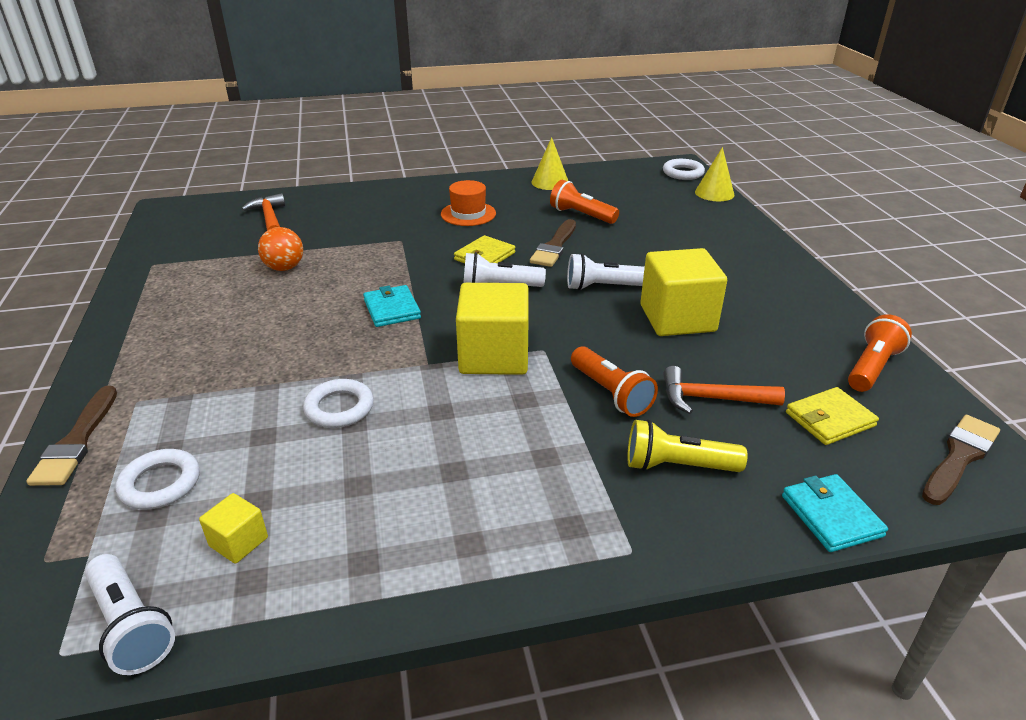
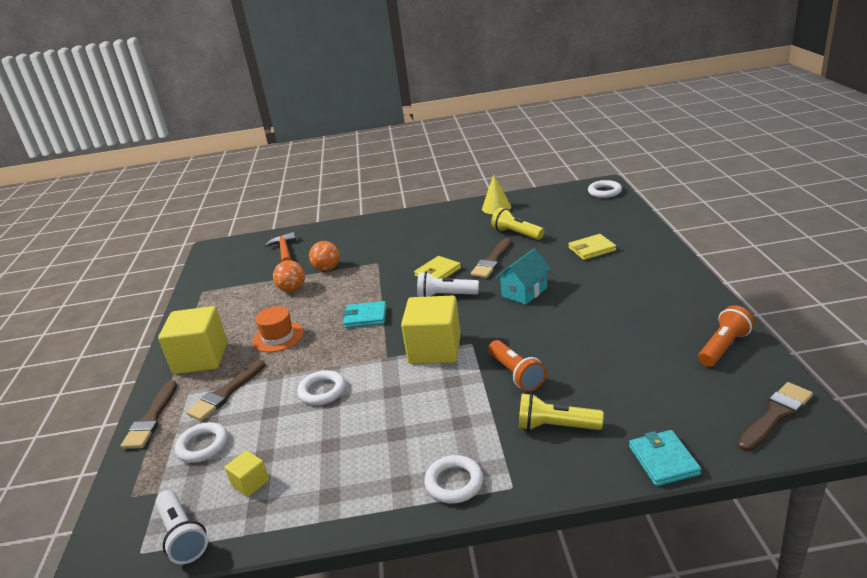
camera: 10 degrees right, 5 degrees down
turquoise wallet [363,285,421,327] -> turquoise wallet turned 75 degrees counterclockwise [343,301,386,328]
orange hat [441,180,496,226] -> orange hat moved to [253,306,304,352]
orange flashlight [550,180,619,224] -> yellow flashlight [491,208,545,240]
white flashlight [567,253,645,291] -> turquoise house [496,248,551,305]
yellow cube [640,248,727,336] -> yellow cube moved to [158,306,228,374]
orange hammer [663,366,785,414] -> none
yellow cone [695,147,735,201] -> none
yellow wallet [786,387,879,445] -> yellow wallet moved to [568,234,616,260]
none -> brown brush [186,360,265,421]
none -> orange ball [309,241,340,271]
none -> white ring [424,455,483,504]

